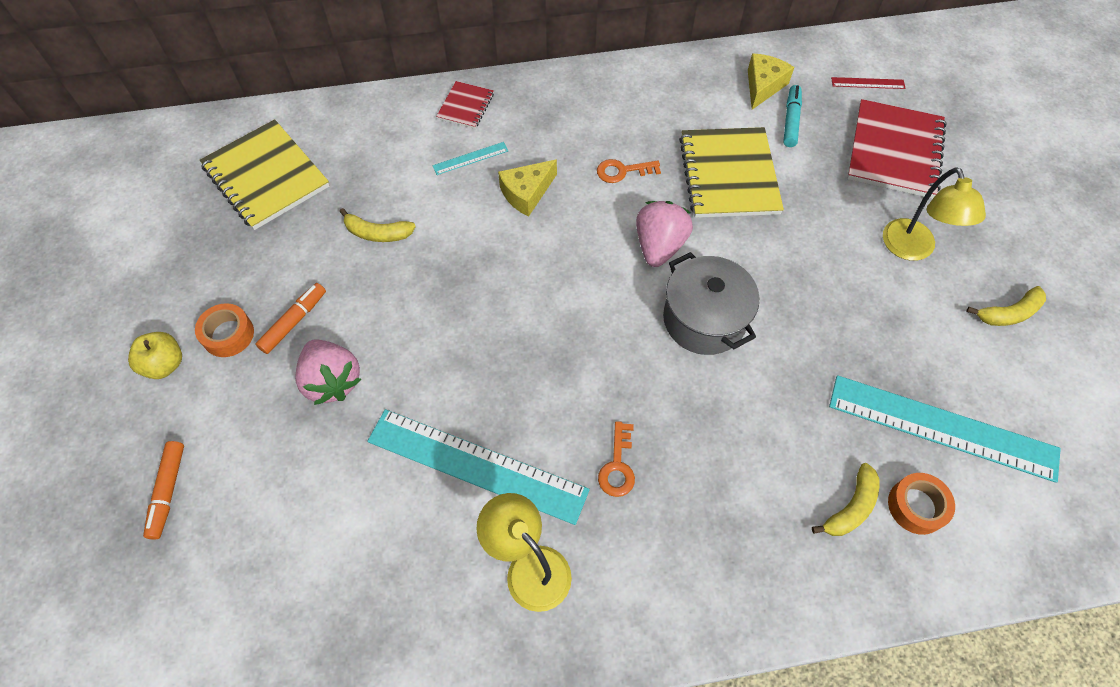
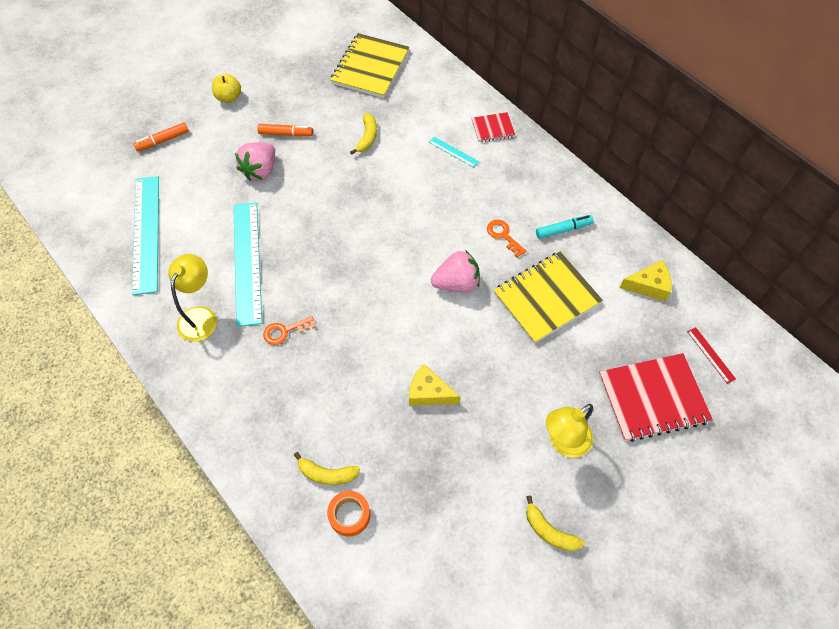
camera: 60 degrees right, 0 degrees up
orange tape [195,303,254,357] -> none
yellow banana [340,208,416,242] -> yellow banana turned 150 degrees counterclockwise [350,113,377,155]
yellow cheese [498,159,557,216] -> yellow cheese moved to [409,364,460,406]
grey pot [663,252,759,355] -> none
turquoise marker [783,85,802,147] -> turquoise marker moved to [536,215,593,239]
turquoise ruler [829,375,1061,483] -> turquoise ruler moved to [132,176,159,295]

